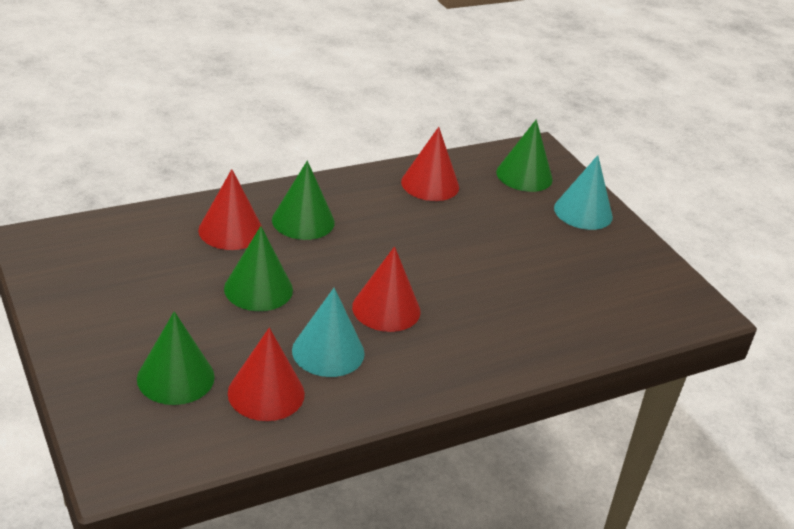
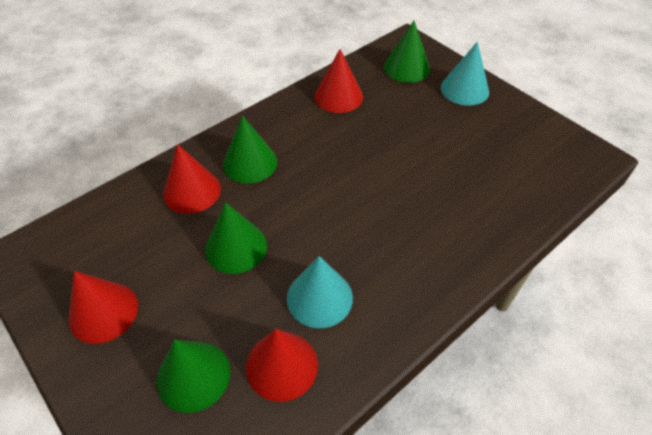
camera: 10 degrees left, 15 degrees up
red cone [352,246,421,332] -> red cone moved to [68,271,138,344]

